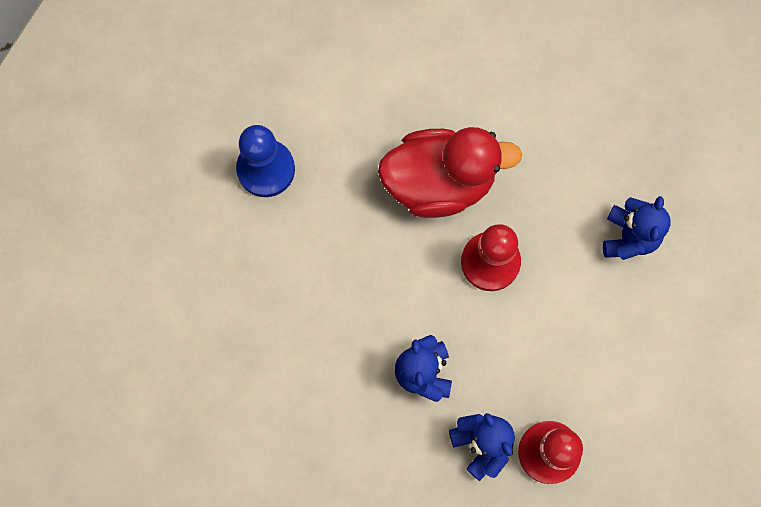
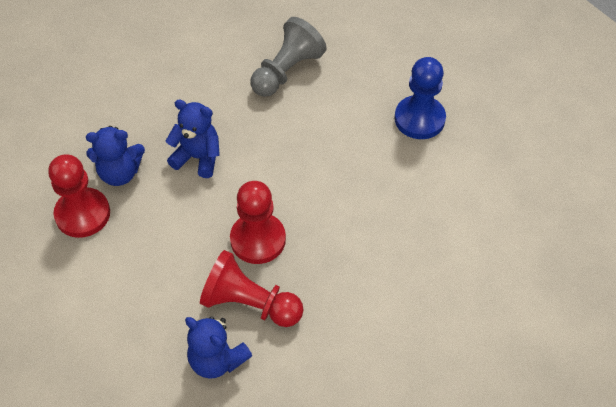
camera: 115 degrees right, 20 degrees down
red duck [378,127,522,218] -> none
none -> red pawn [200,250,304,327]
none -> grey pawn [250,17,327,97]

